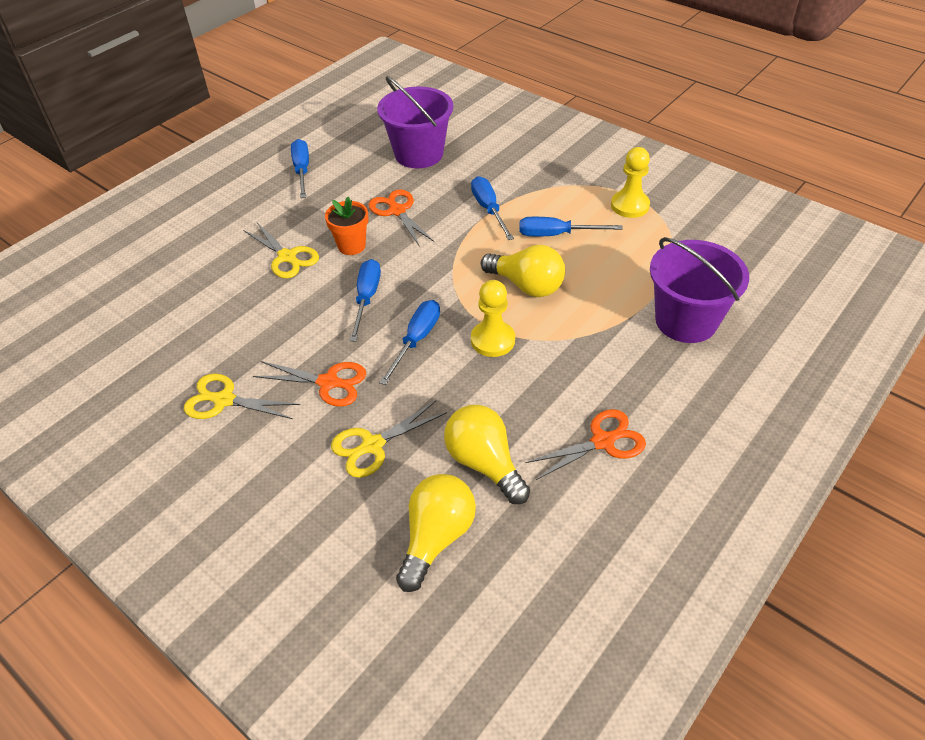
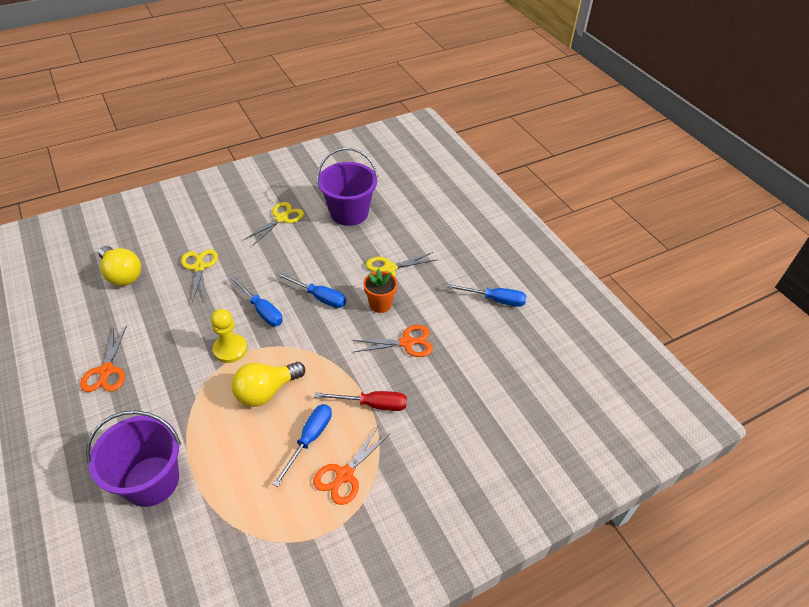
camera: 110 degrees right, 0 degrees up
orange scissors [253,361,366,407] -> orange scissors moved to [313,426,389,505]
purple bucket [377,76,453,168] -> purple bucket moved to [317,148,378,226]
yellow light bulb [444,405,530,504] -> none
blue screwdriver [471,176,514,240] -> red screwdriver [315,391,407,411]
yellow pawn [611,147,650,218] -> none

